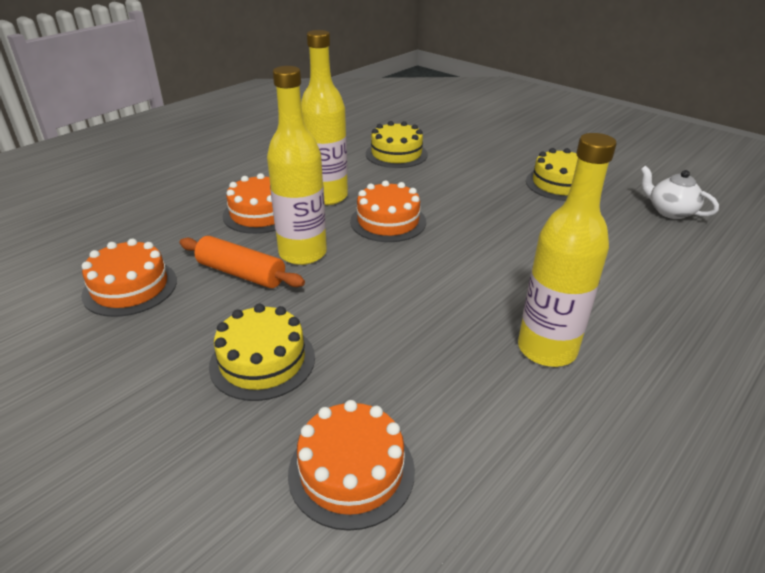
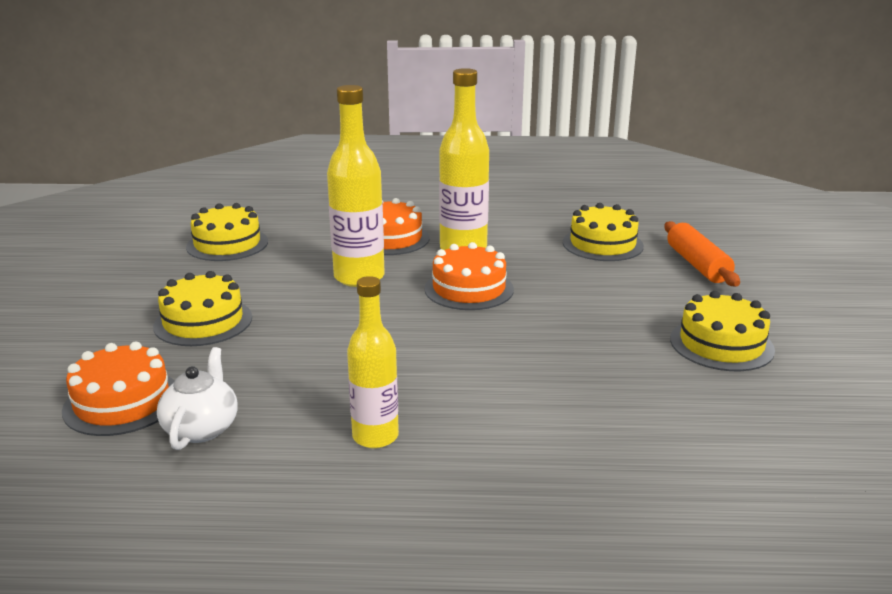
camera: 50 degrees right, 10 degrees down
orange cake [81,238,177,317] -> yellow cake [186,203,268,261]
orange rolling pin [179,236,305,288] -> orange rolling pin moved to [664,221,740,286]
yellow bottle [518,133,617,367] -> yellow bottle [347,276,399,448], size x0.66
white teapot [641,166,719,219] -> white teapot moved to [157,347,237,450]

